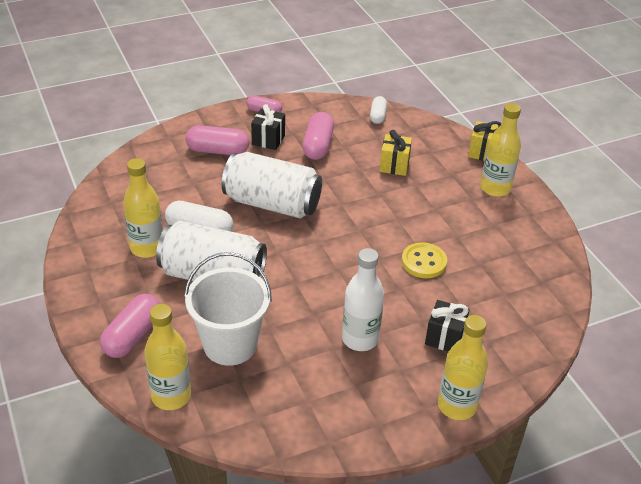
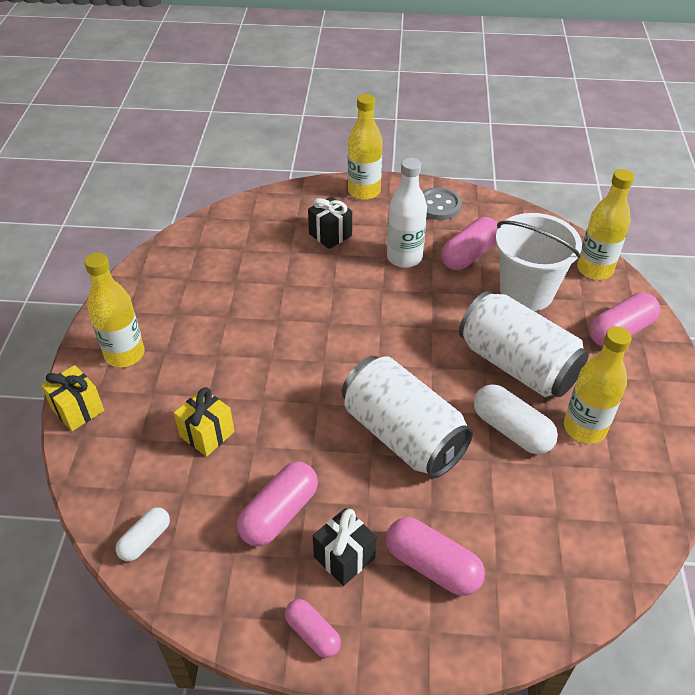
camera: 150 degrees left, 5 degrees up
yellow button [402,242,447,278] -> none
none -> grey button [422,187,462,220]
none -> pink capsule [441,217,498,270]

